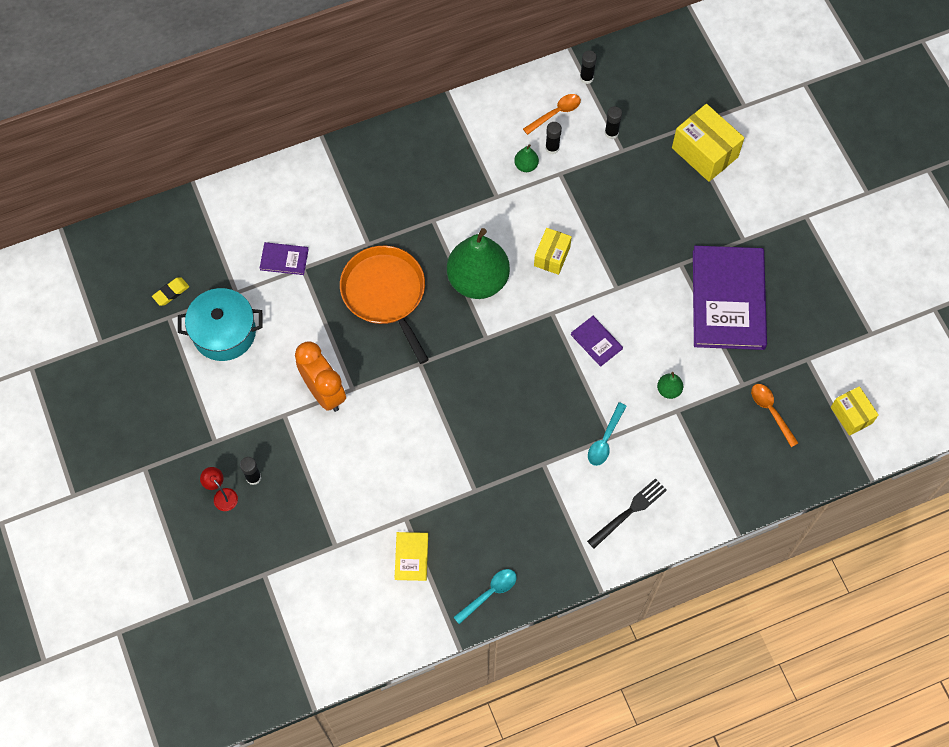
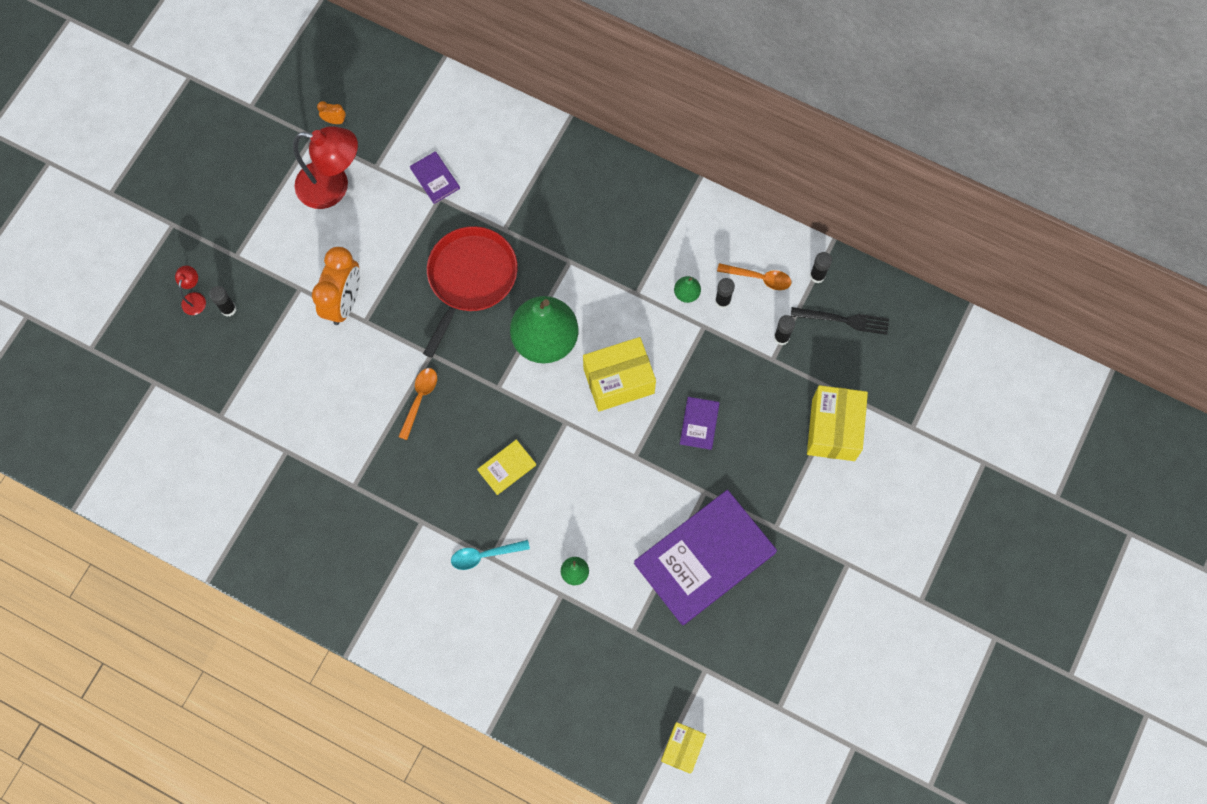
camera: 50 degrees right, 5 degrees up
yellow eraser [152,277,189,306] -> orange clock [317,101,346,124]
turquoise pot [178,288,263,361] -> red lamp [293,126,358,209]
orange pan [340,246,429,364] -> red pan [423,226,518,358]
yellow book [395,532,428,581] -> yellow book moved to [477,439,536,495]
turquoise spoon [453,569,517,624] -> none
yellow box [534,228,572,275] -> yellow box [583,337,656,411], size x1.63
purple book [571,316,623,367] -> purple book moved to [680,397,720,450]
black fork [587,478,667,548] -> black fork moved to [791,307,889,335]
orange spoon [751,384,798,447] -> orange spoon moved to [398,368,437,440]

